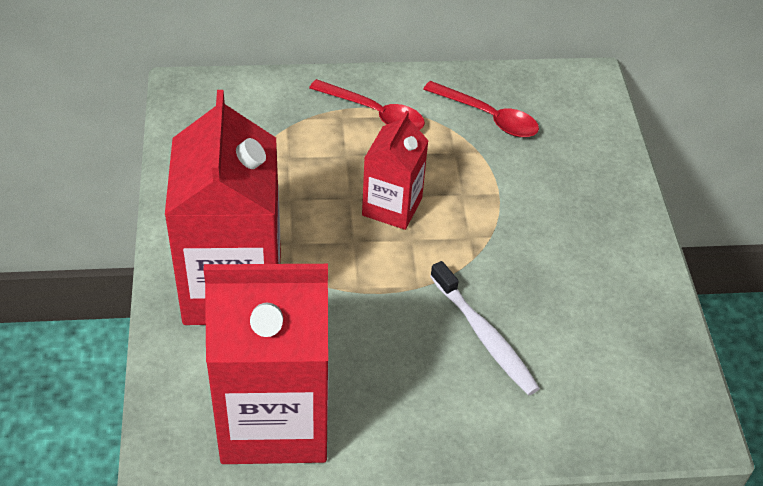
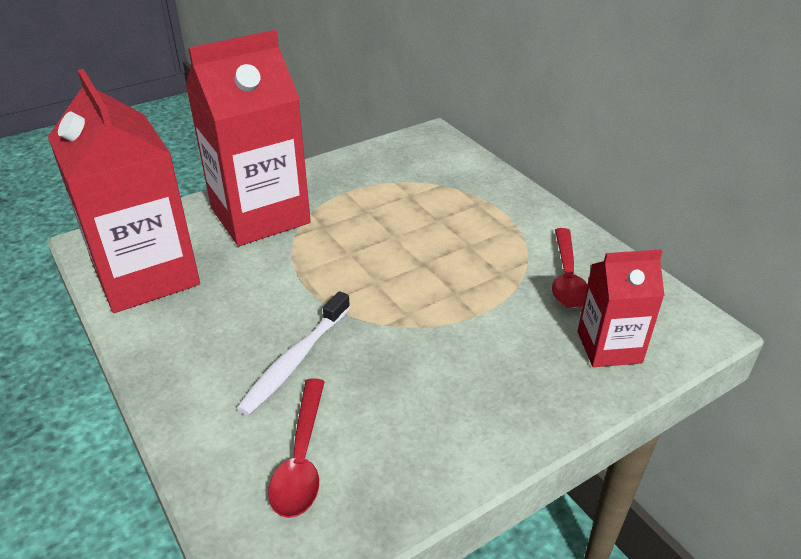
camera: 65 degrees right, 10 degrees down
red spoon [309,79,425,130] -> red spoon moved to [268,378,325,518]
red carton [362,111,429,230] -> red carton moved to [577,249,665,367]

